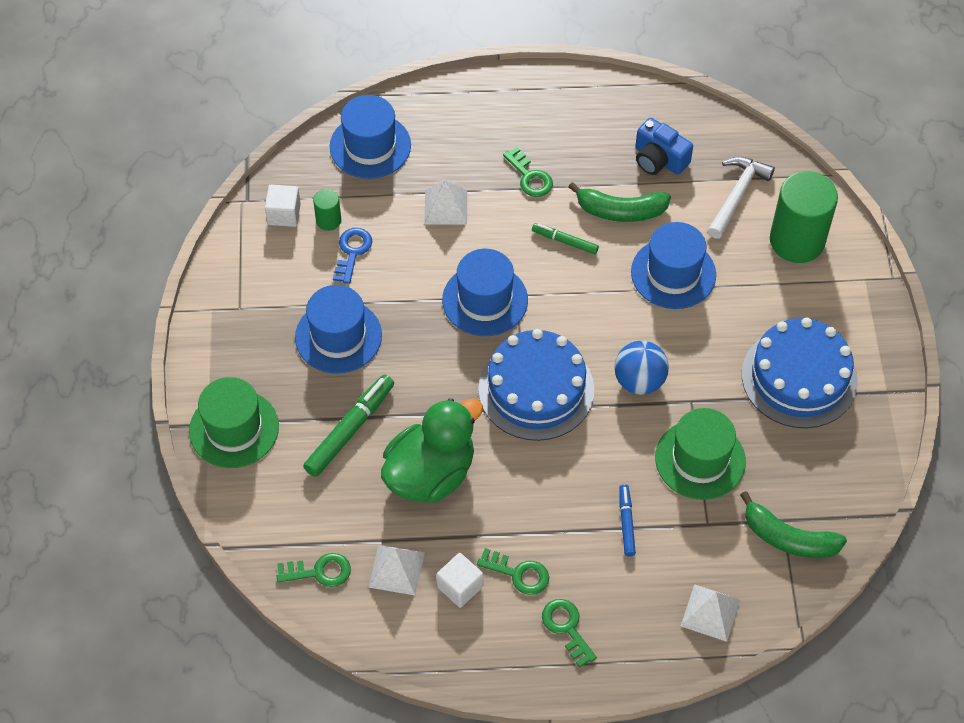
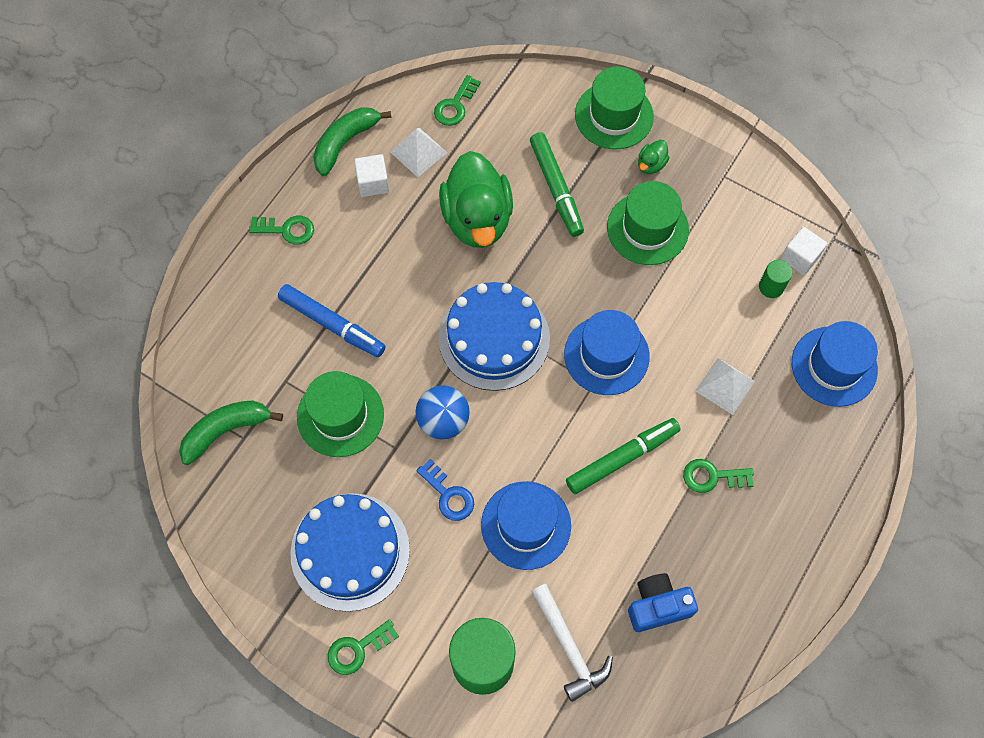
camera: 125 degrees right, 10 degrees up
blue hat [295,285,382,374] -> green hat [607,181,689,265]
blue key [333,228,372,284] -> blue key moved to [416,459,474,521]
green key [477,548,549,595] -> green key moved to [328,619,399,675]
green marker [532,223,599,254] -> green marker [566,418,681,494], size x1.74
green banana [569,182,671,222] -> green banana moved to [313,107,392,176]
blue marker [619,484,636,557] -> blue marker [278,284,386,357], size x1.74
white pyramid [681,584,740,642] -> none
none -> green duck [638,140,670,174]

